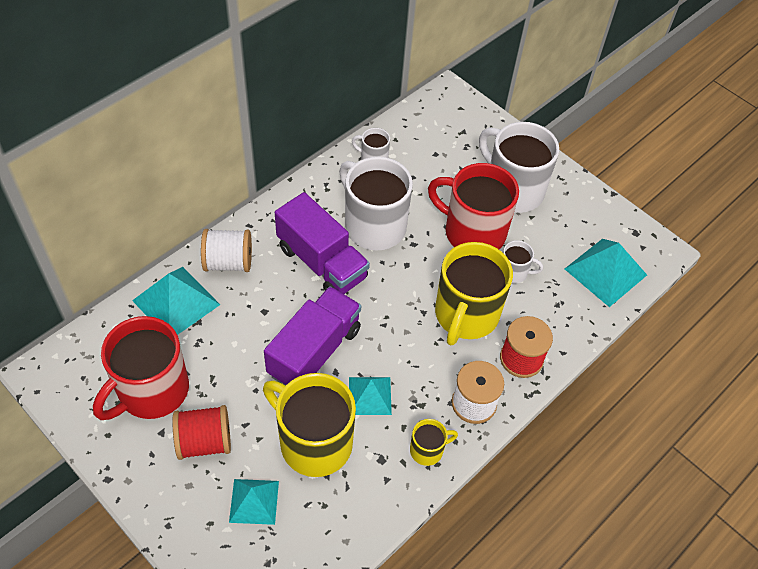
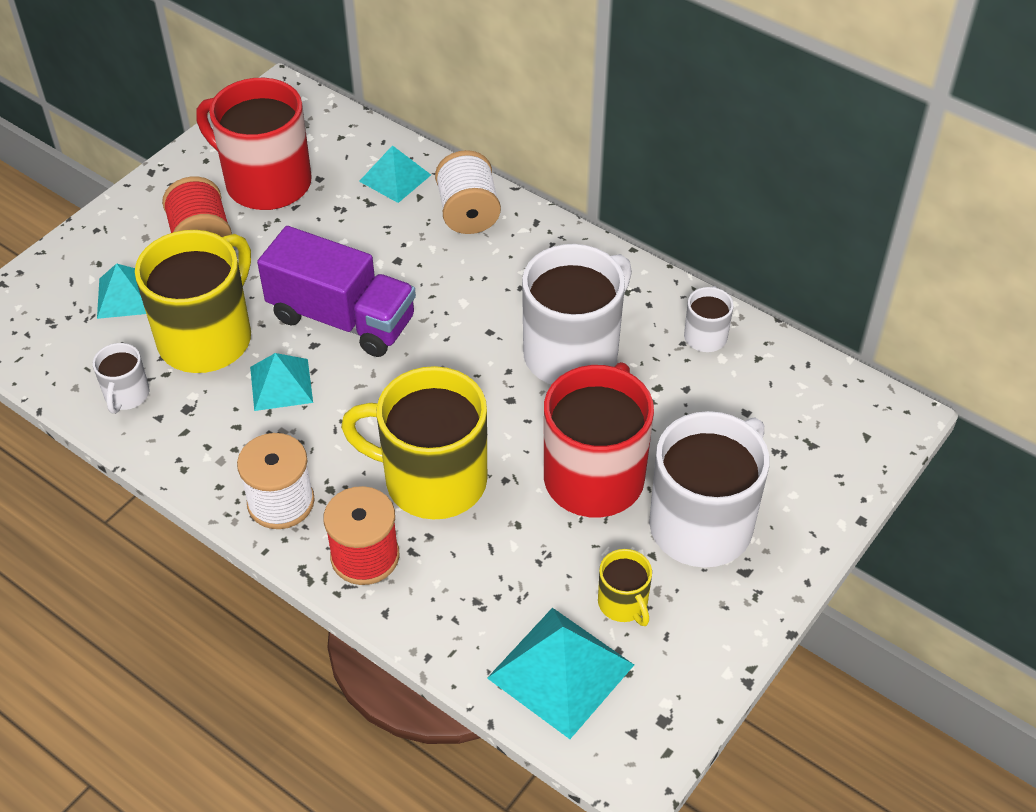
camera: 85 degrees right, 5 degrees down
turquoise pyramid [132,267,220,335] -> turquoise pyramid [359,145,431,203], size x0.64
purple truck [275,192,370,294] -> none
yellow mug [410,419,458,466] -> yellow mug moved to [598,549,652,626]
white mug [503,240,543,283] -> white mug moved to [93,343,150,414]

